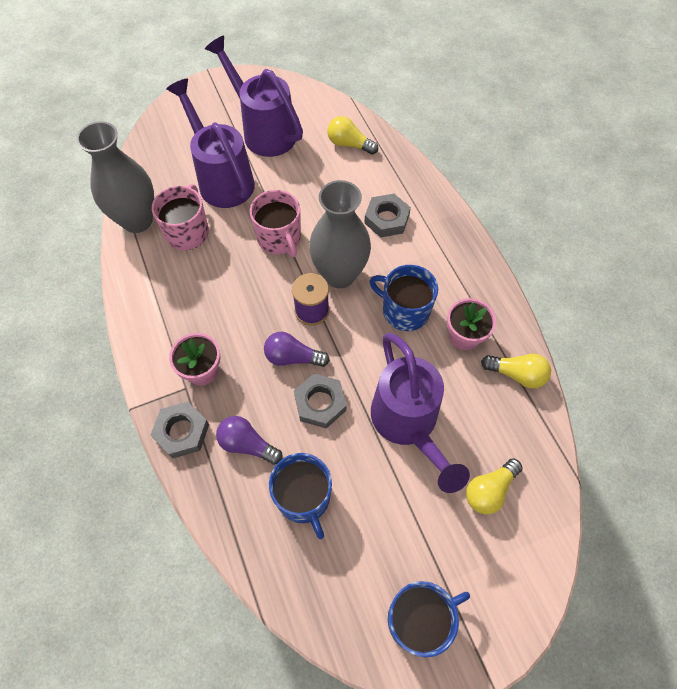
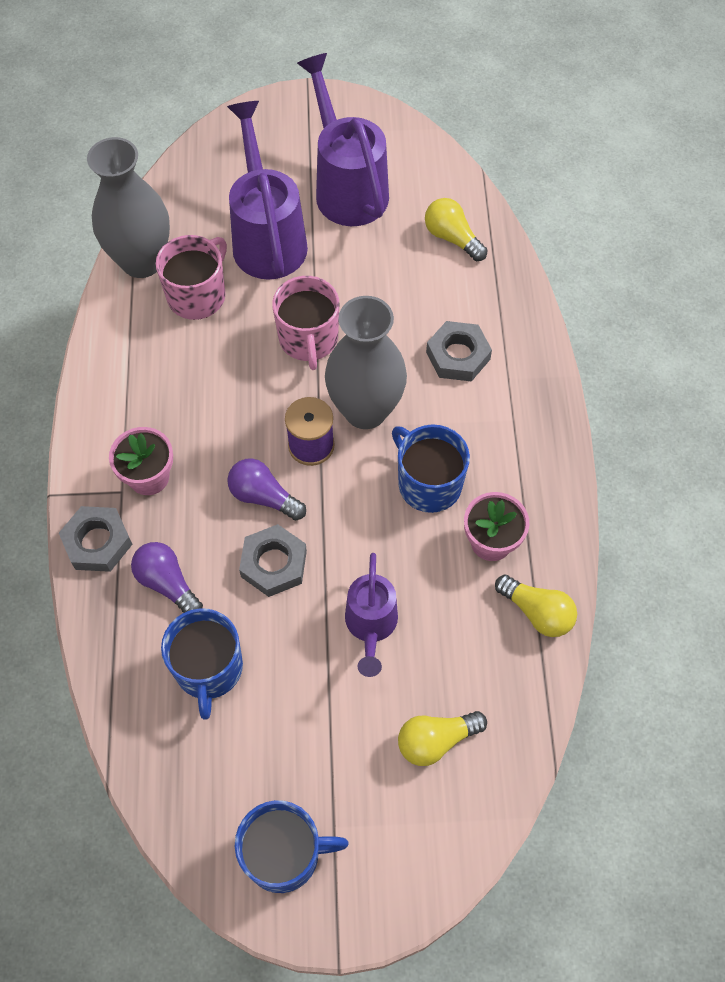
camera: 20 degrees right, 0 degrees up
purple watering can [371,333,470,493] -> purple watering can [345,553,398,677], size x0.60

